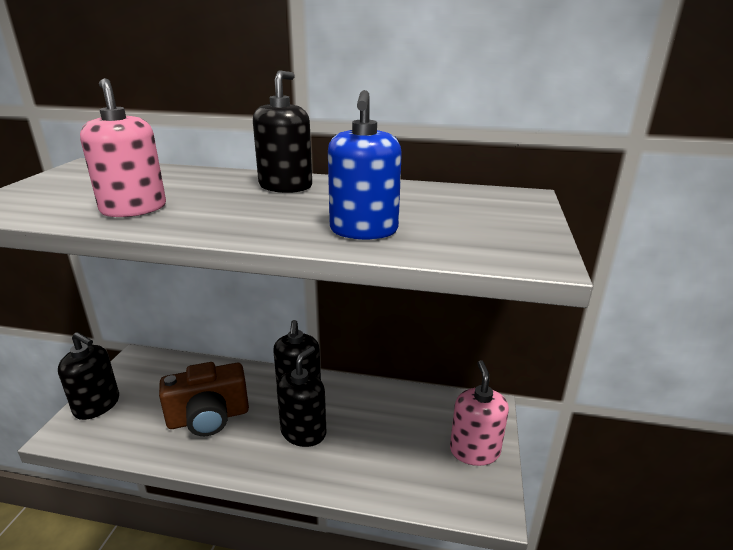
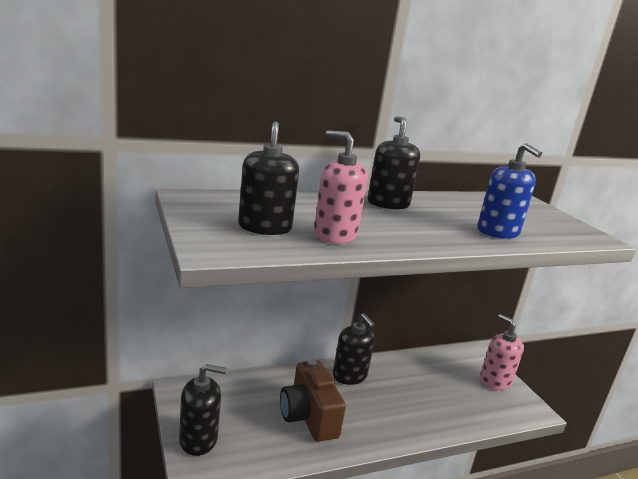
camera: 35 degrees left, 5 degrees down
brown camera [159,362,249,436] -> brown camera turned 120 degrees clockwise [280,359,346,442]
black soap dispenser [277,346,327,447] -> black soap dispenser moved to [238,121,299,235]

